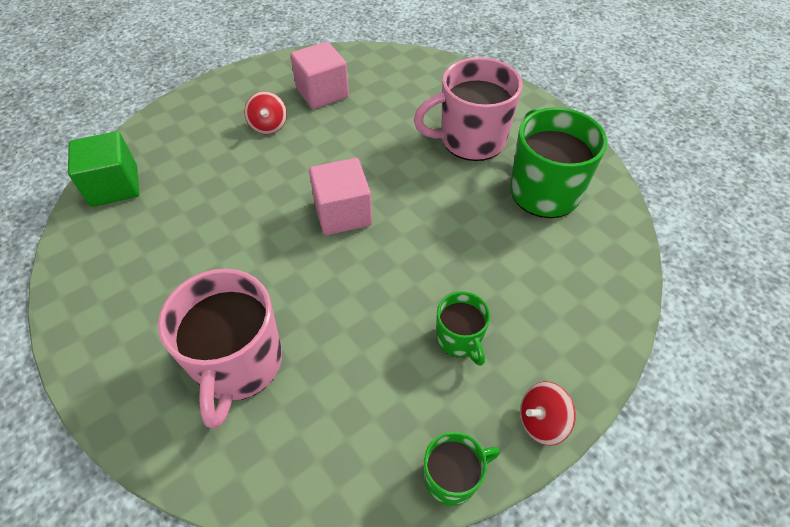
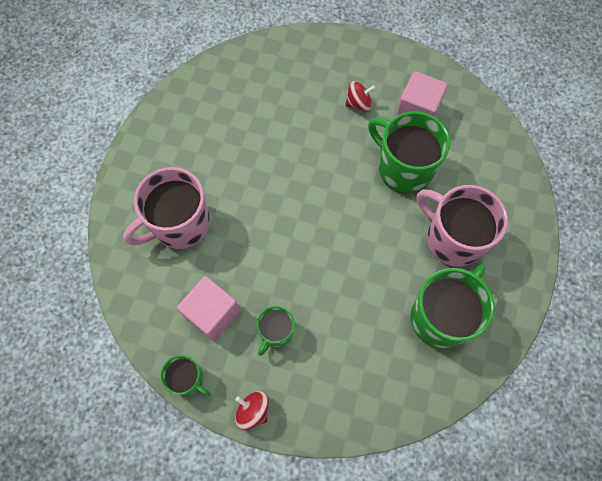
camera: 55 degrees right, 15 degrees up
green cube [68,131,139,207] -> none
red spinning top [244,91,287,134] -> red spinning top turned 150 degrees counterclockwise [345,81,376,112]
pink cube [309,158,372,235] -> pink cube moved to [177,276,240,341]
none -> green mug [368,111,450,194]

